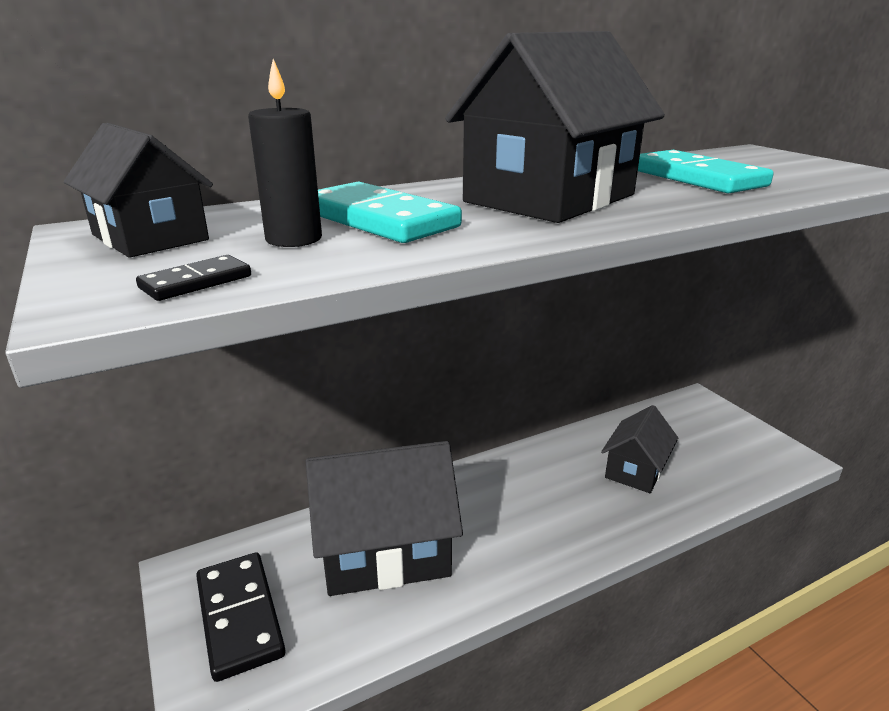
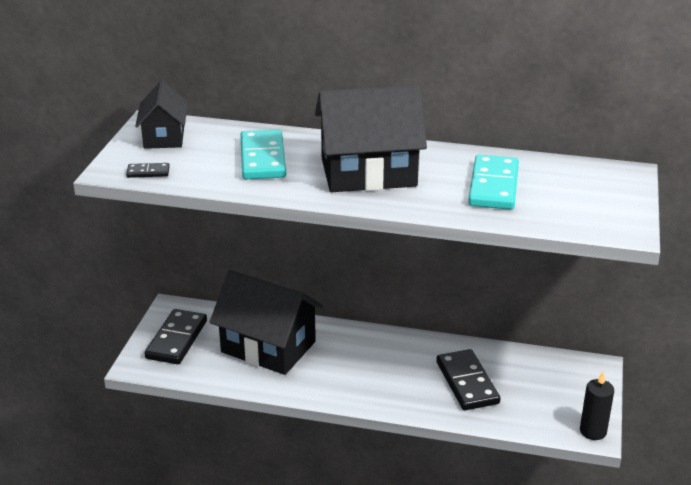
camera: 40 degrees right, 5 degrees up
black candle [248,59,322,247] -> black candle moved to [580,371,614,440]
black house [601,405,678,493] -> black domino [436,349,500,410]

